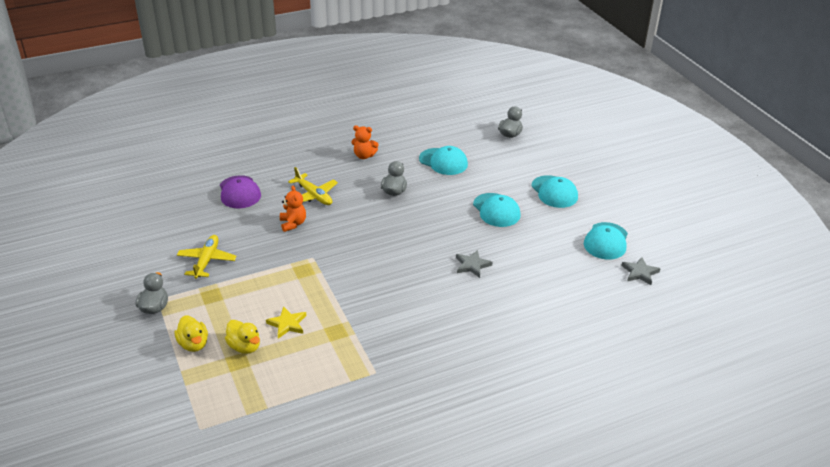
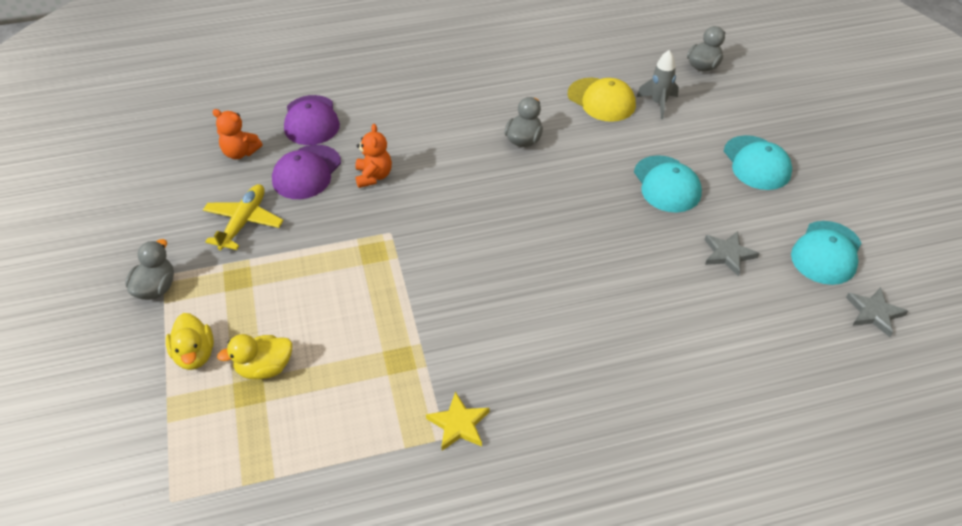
camera: 10 degrees right, 10 degrees up
yellow duck [225,320,260,354] -> yellow duck turned 105 degrees clockwise [217,334,292,379]
yellow star [266,306,306,339] -> yellow star moved to [426,392,490,451]
yellow plane [288,167,338,205] -> none
orange teddy bear [351,125,379,159] -> orange teddy bear moved to [213,109,263,159]
turquoise cap [419,146,468,175] -> yellow cap [568,78,636,122]
grey star [456,250,493,278] -> grey star moved to [705,231,759,276]
none -> purple cap [272,145,341,199]
none -> grey rocket [637,50,679,119]

